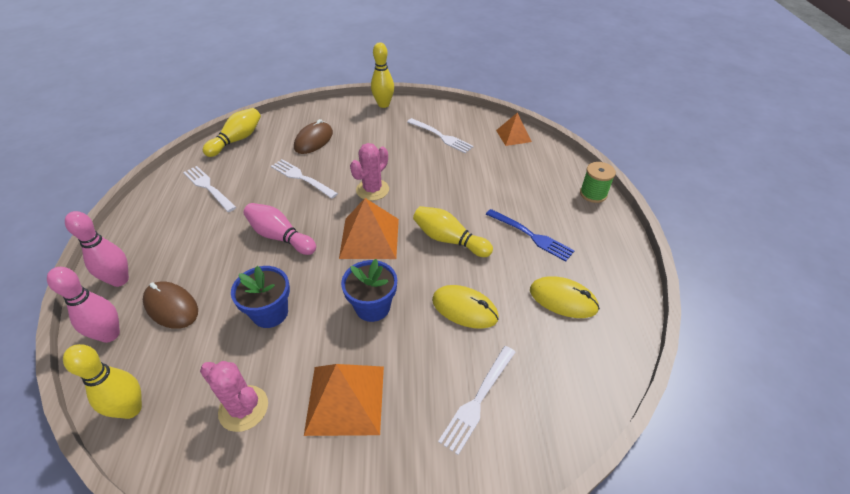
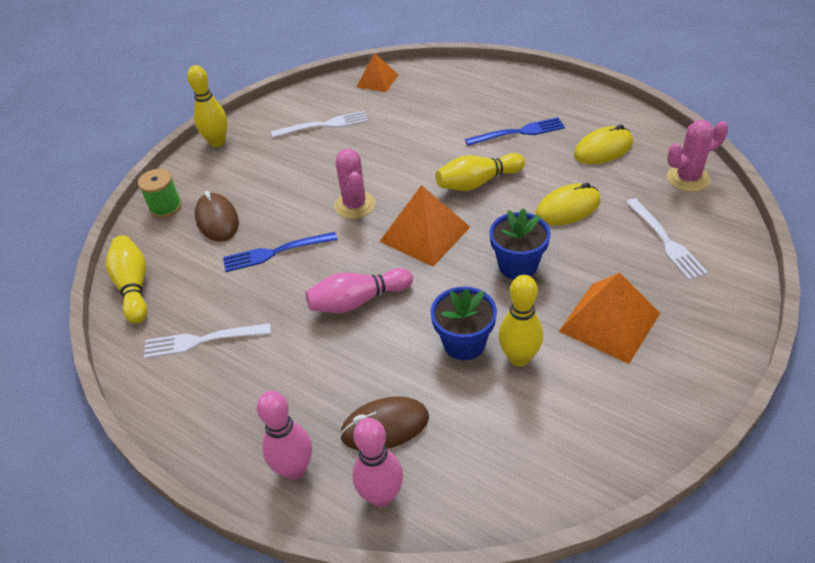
camera: 50 degrees left, 0 degrees up
yellow bowling pin [63,344,142,419] -> yellow bowling pin moved to [498,275,543,367]
pink cactus [200,361,268,432] -> pink cactus moved to [667,120,728,192]
white fork [271,159,338,199] -> blue fork [223,232,337,272]
green spool [580,162,616,203] -> green spool moved to [138,169,182,218]

